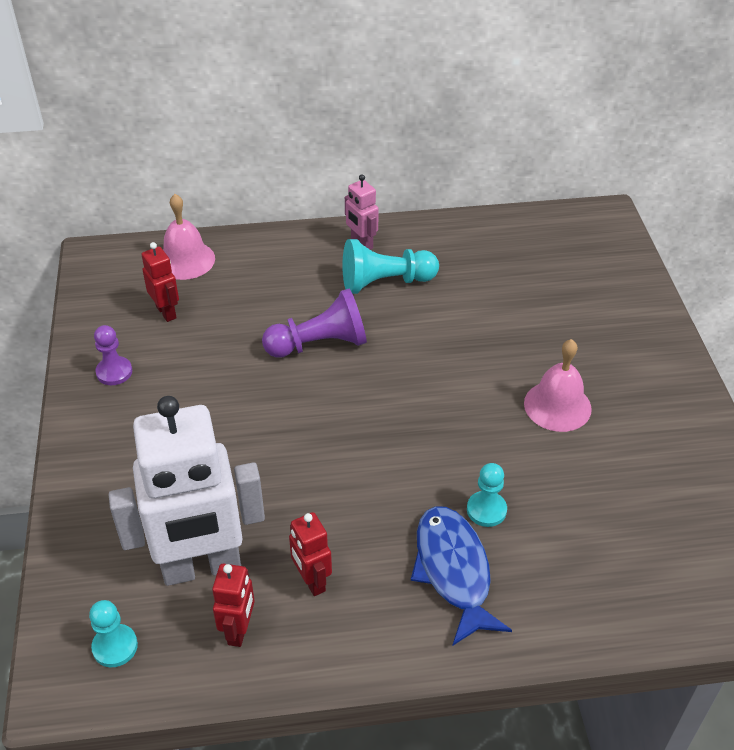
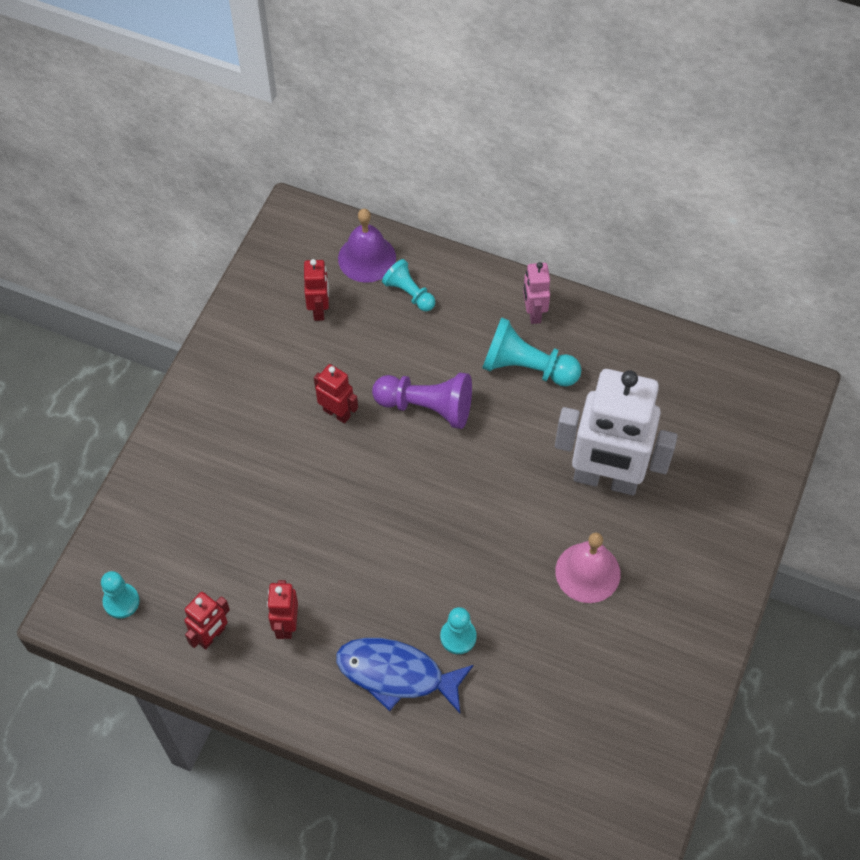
camera: 30 degrees right, 15 degrees up
purple pawn [94,325,132,385] -> none
white robot [109,396,265,586] -> white robot moved to [555,369,677,495]
pink bell [163,194,215,280] -> purple bell [338,209,396,283]
blue fish [411,506,512,646] -> blue fish turned 90 degrees counterclockwise [336,638,474,713]
none -> red robot [314,364,358,424]
none -> turquoise pawn [382,259,435,311]

